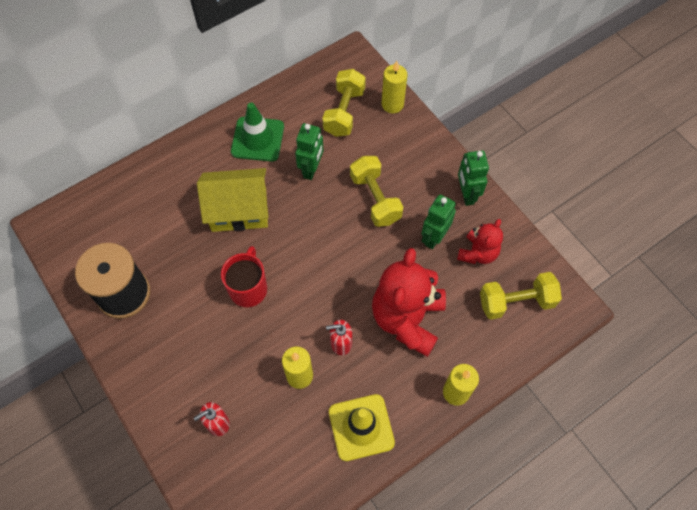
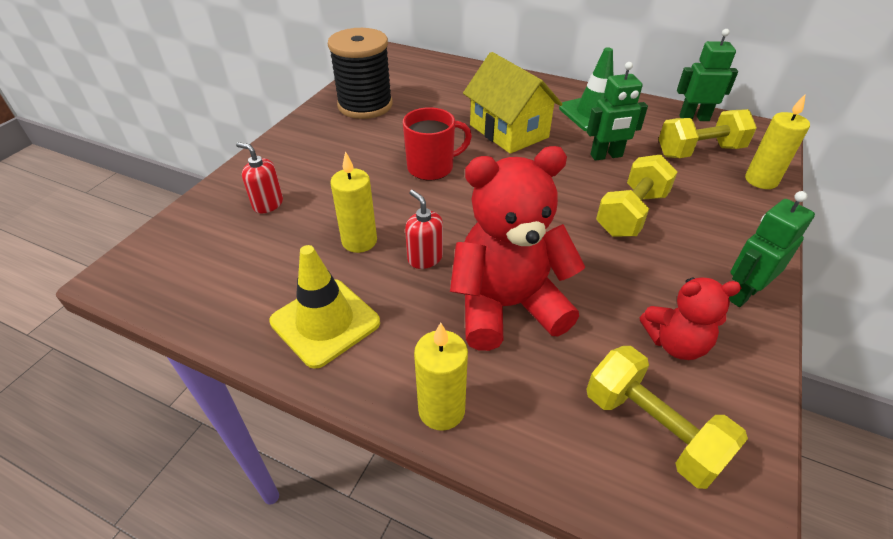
camera: 60 degrees right, 20 degrees down
green robot [421,194,456,249] -> green robot moved to [677,29,738,121]

